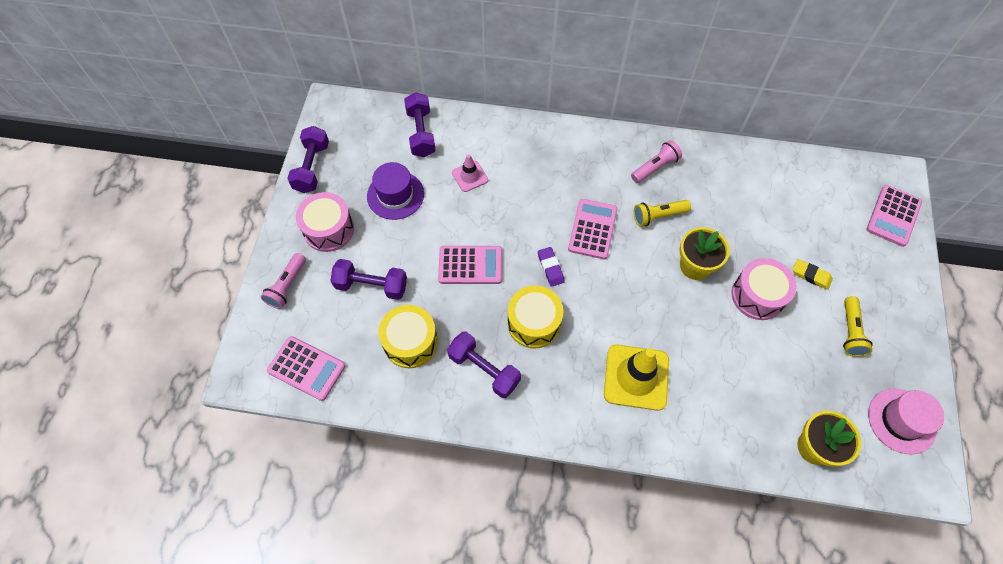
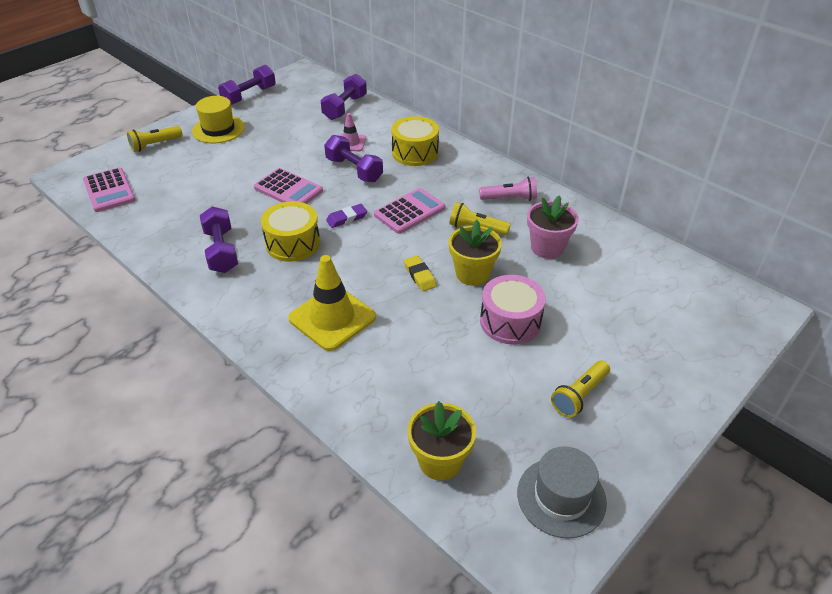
camera: 35 degrees right, 20 degrees down
pink flashlight [261,253,306,309] -> yellow flashlight [127,126,183,152]
pink drum [296,192,354,252] -> yellow hat [192,96,245,143]
purple dumbbell [331,259,407,300] -> purple dumbbell moved to [324,135,383,182]
purple hat [367,162,424,220] -> none
yellow drum [378,305,438,368] -> yellow drum moved to [391,116,439,166]
purple eraser [538,247,564,287] -> purple eraser turned 45 degrees clockwise [326,204,367,228]
yellow eraser [793,259,833,290] -> yellow eraser moved to [404,255,437,291]
pink calculator [867,185,922,247] -> none
pink hat [868,388,944,455] -> grey hat [517,446,607,539]
none -> pink flower pot [527,196,579,259]

